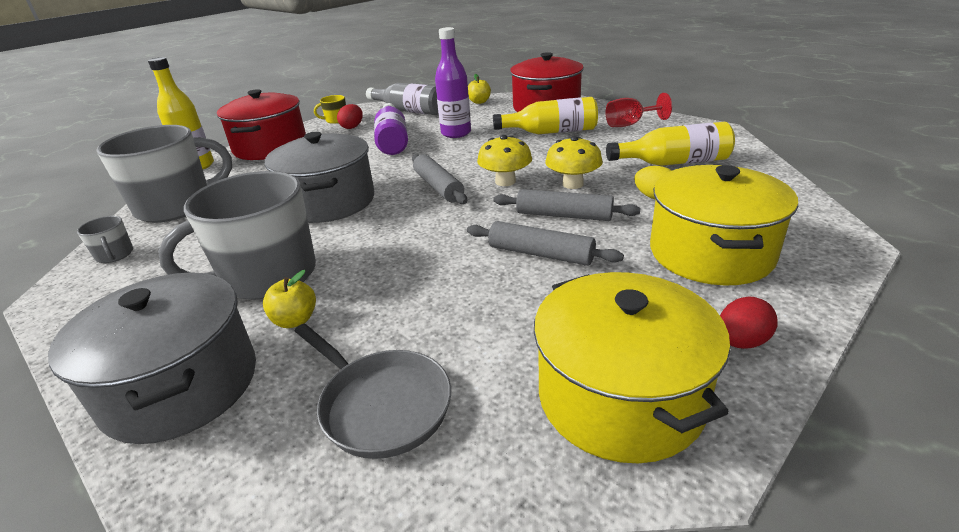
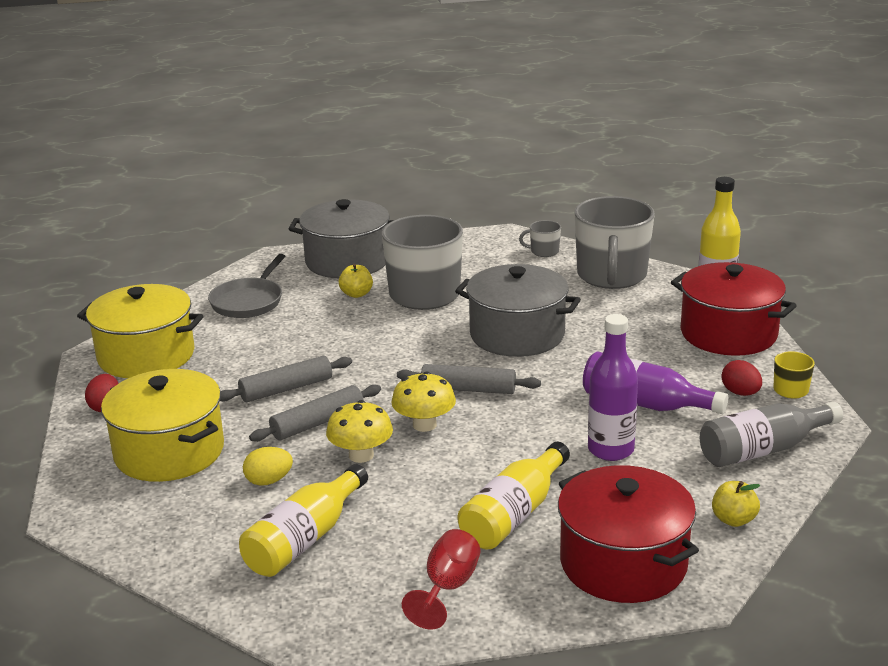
camera: 125 degrees right, 5 degrees down
grey pan [295,323,451,459] -> grey pan turned 60 degrees counterclockwise [208,254,285,318]

